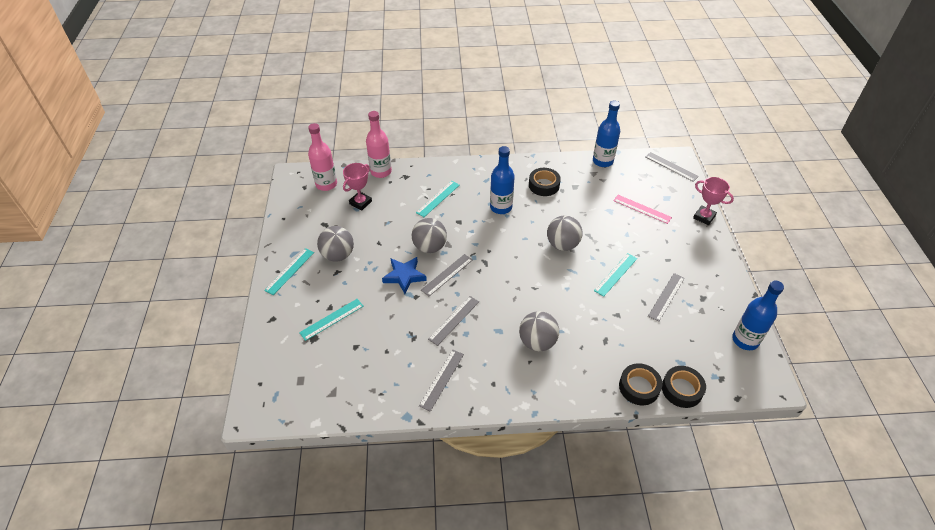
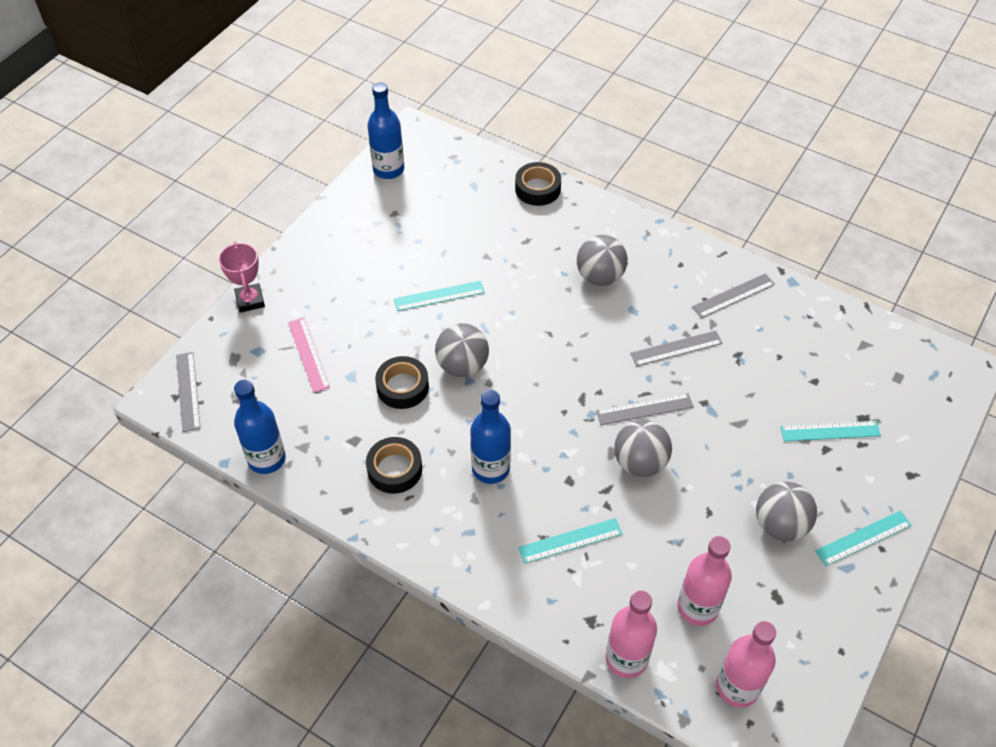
camera: 145 degrees left, 5 degrees up
pink trophy [343,163,372,211] -> pink bottle [677,536,732,626]
blue star [382,257,427,294] -> none
grey ruler [648,273,685,322] -> none
black tape [662,366,706,408] -> black tape moved to [375,356,429,409]

